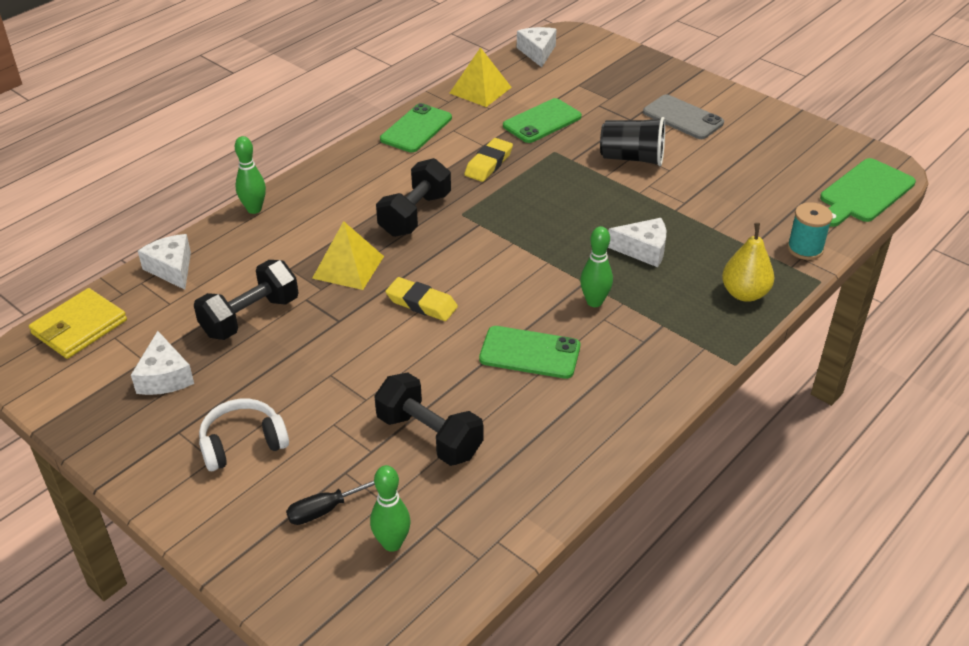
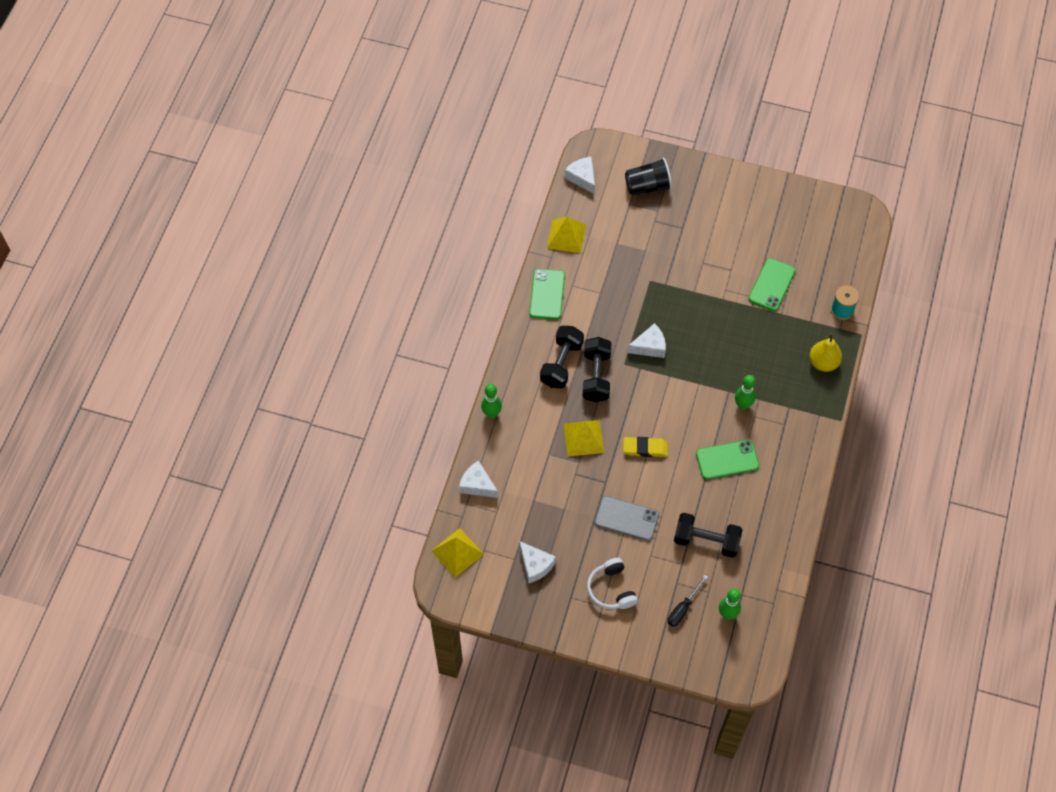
camera: 25 degrees left, 20 degrees up
yellow wallet [29,288,127,359] -> yellow pyramid [431,528,484,577]
black dumbbell [194,260,298,340] -> black dumbbell moved to [540,326,584,388]
white headphones [199,398,289,471] -> white headphones turned 60 degrees counterclockwise [587,558,638,609]
yellow eraser [464,138,513,182] -> none
green phone [503,98,582,143] -> green phone moved to [748,258,796,311]
black cup [600,117,665,166] -> black cup moved to [625,158,672,196]
white cheese [608,218,666,267] -> white cheese moved to [627,323,666,358]
grey phone [643,94,724,139] -> grey phone moved to [595,496,659,541]
green cutting board [820,158,916,227] -> none

